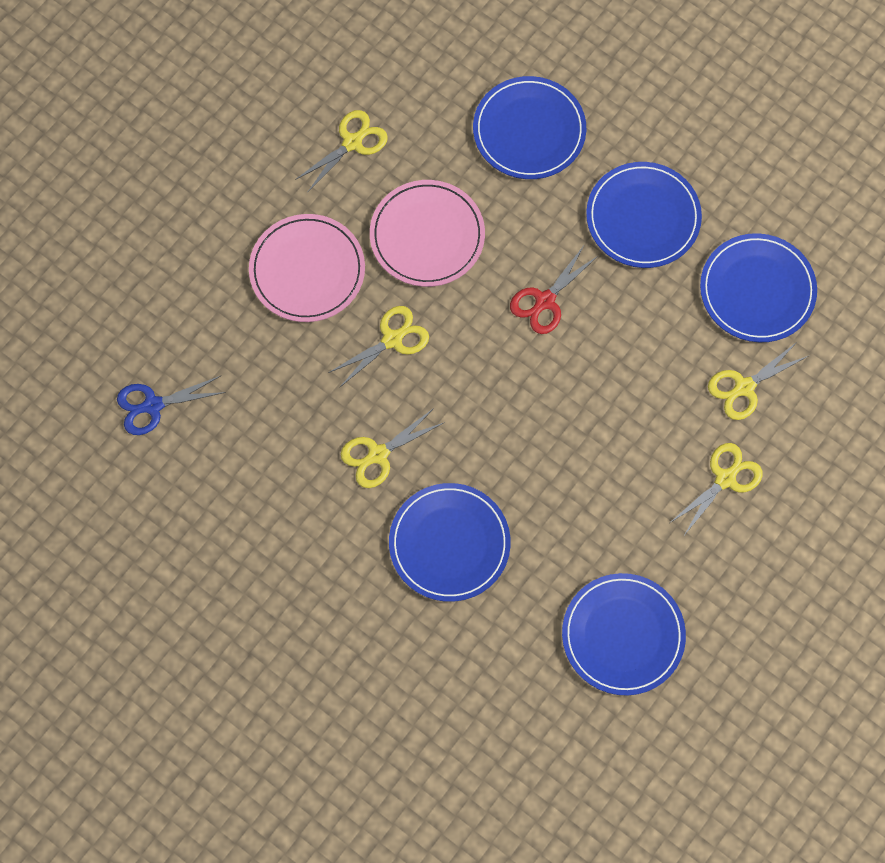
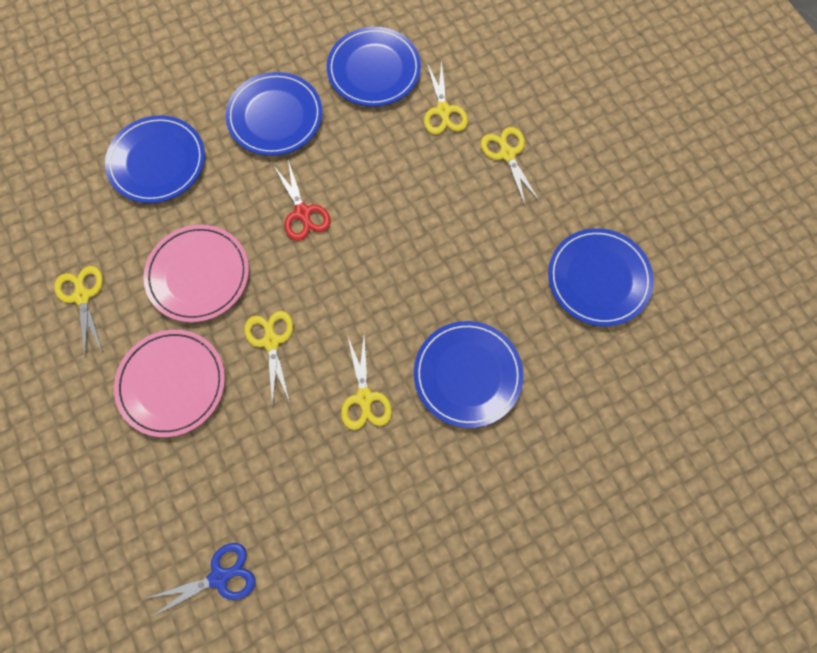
camera: 65 degrees left, 0 degrees up
blue scissors [117,376,226,435] -> blue scissors turned 120 degrees counterclockwise [147,543,256,617]

